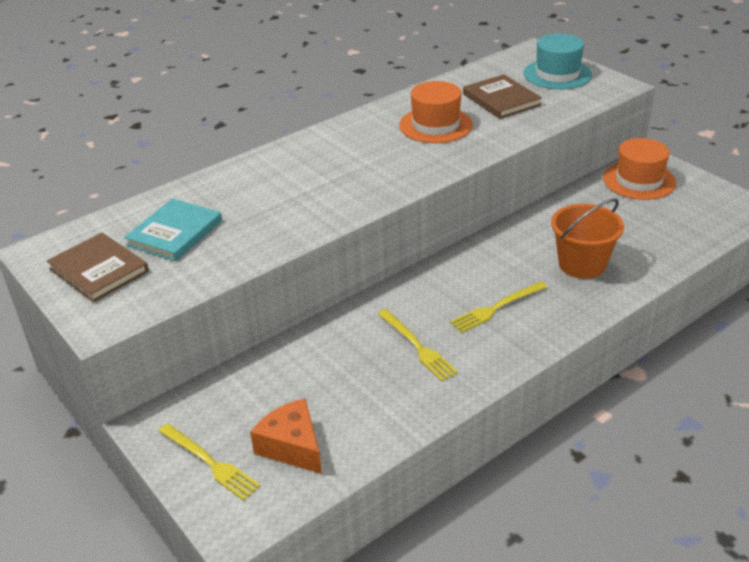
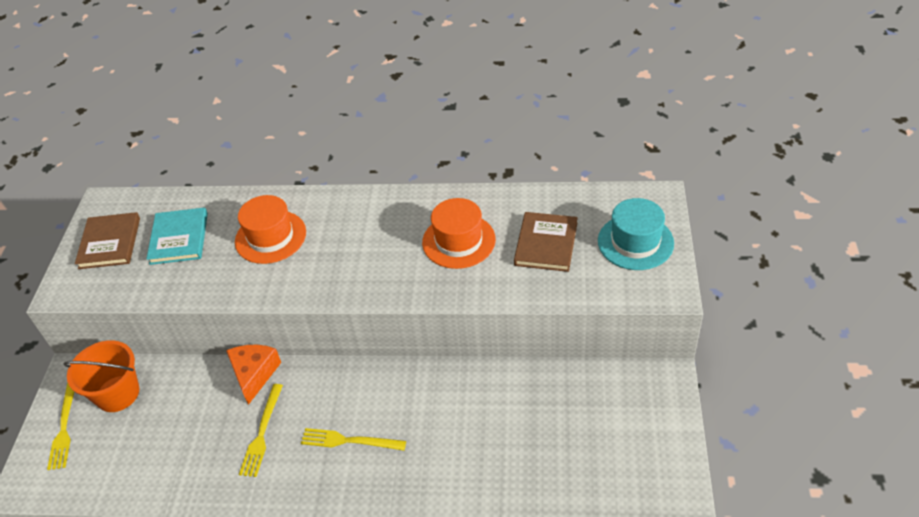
camera: 45 degrees right, 10 degrees up
turquoise book [124,198,222,261] -> turquoise book turned 75 degrees counterclockwise [146,207,208,265]
orange cheese [250,398,322,474] -> orange cheese moved to [226,345,281,405]
orange bucket [551,199,624,279] -> orange bucket moved to [63,340,139,412]
orange hat [603,138,676,200] -> orange hat moved to [235,195,306,264]

